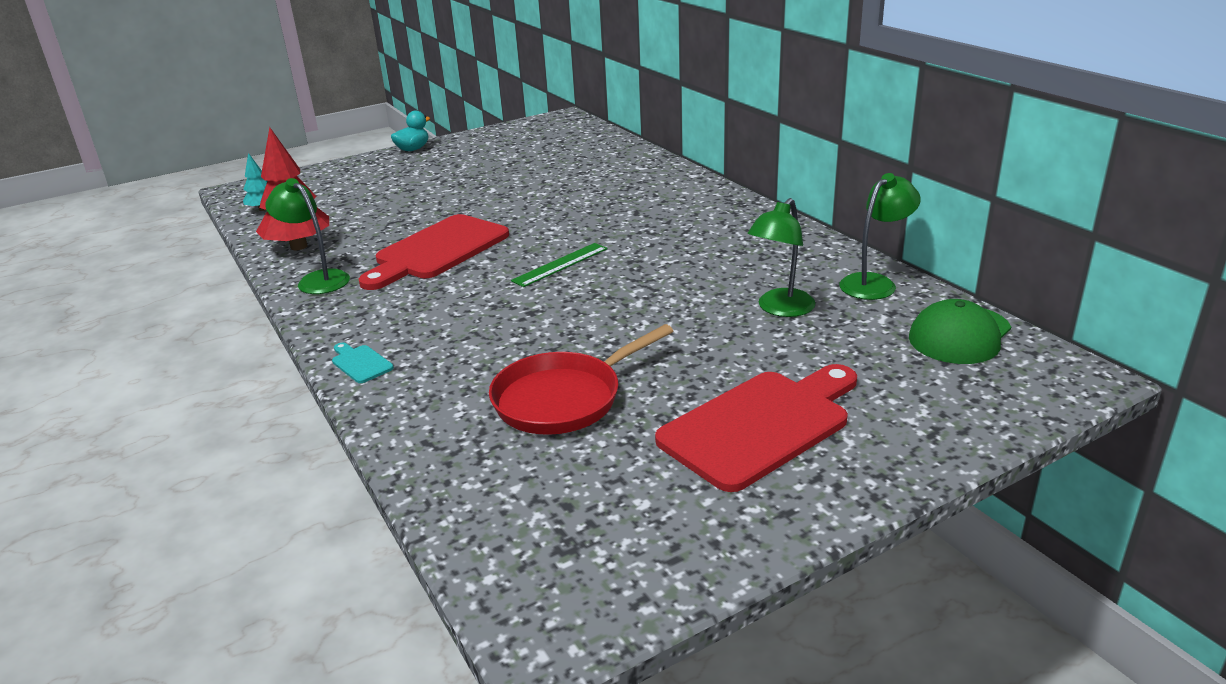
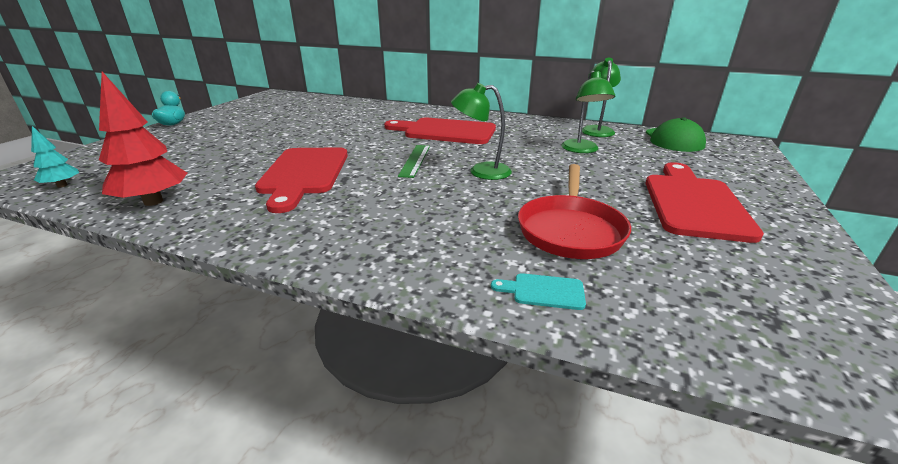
camera: 40 degrees left, 0 degrees up
green lamp [265,178,350,294] -> green lamp moved to [451,83,512,180]
turquoise cutting board [332,342,394,383] -> turquoise cutting board moved to [491,273,586,310]
none -> red cutting board [384,117,496,144]

